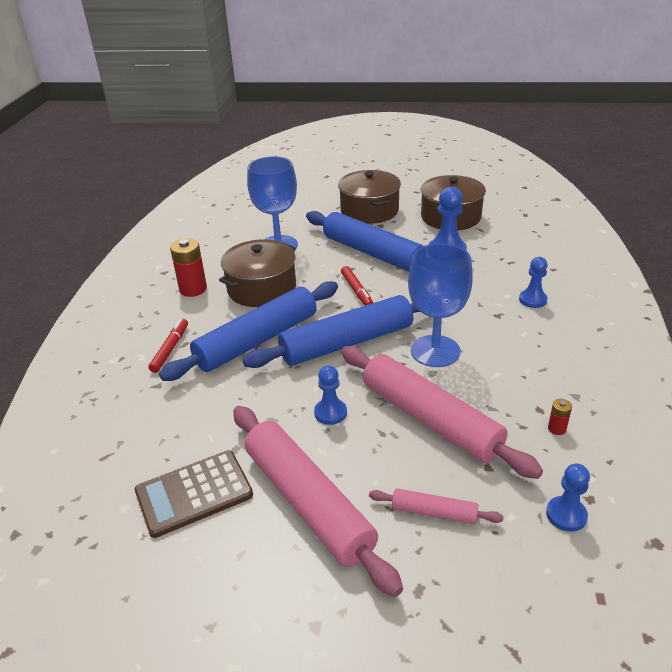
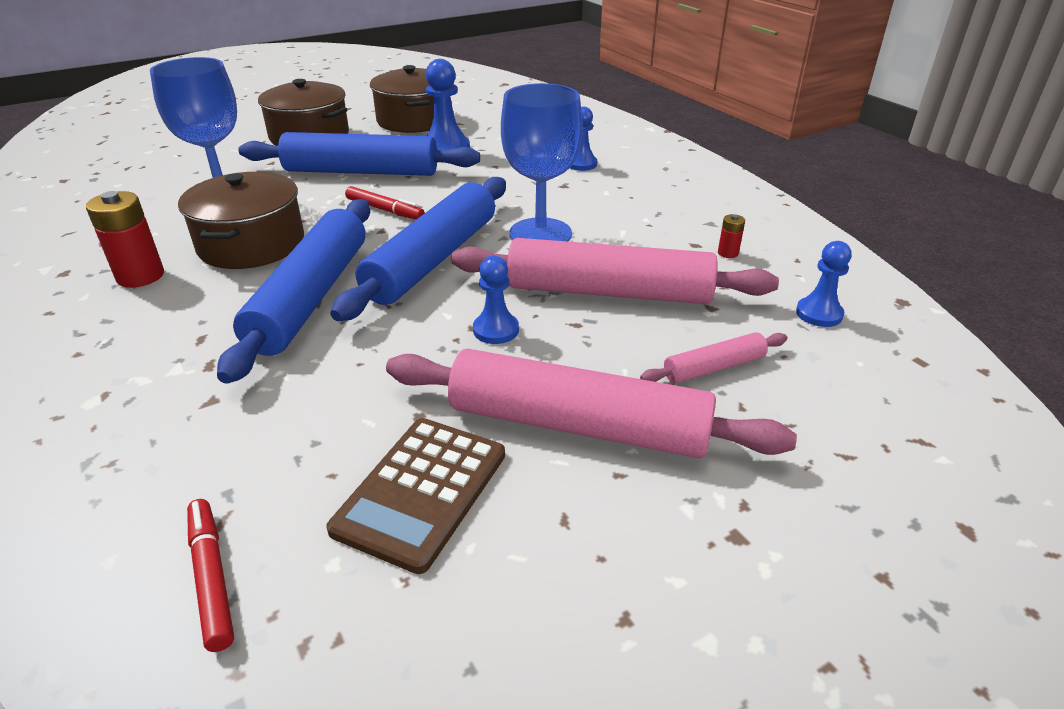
camera: 40 degrees left, 0 degrees up
red marker [148,319,188,373] -> red marker moved to [187,499,234,652]

